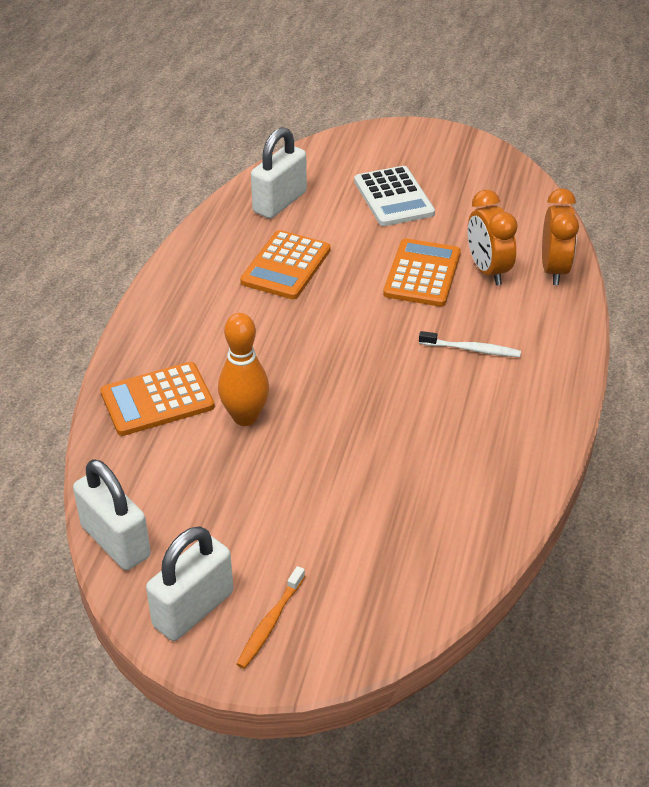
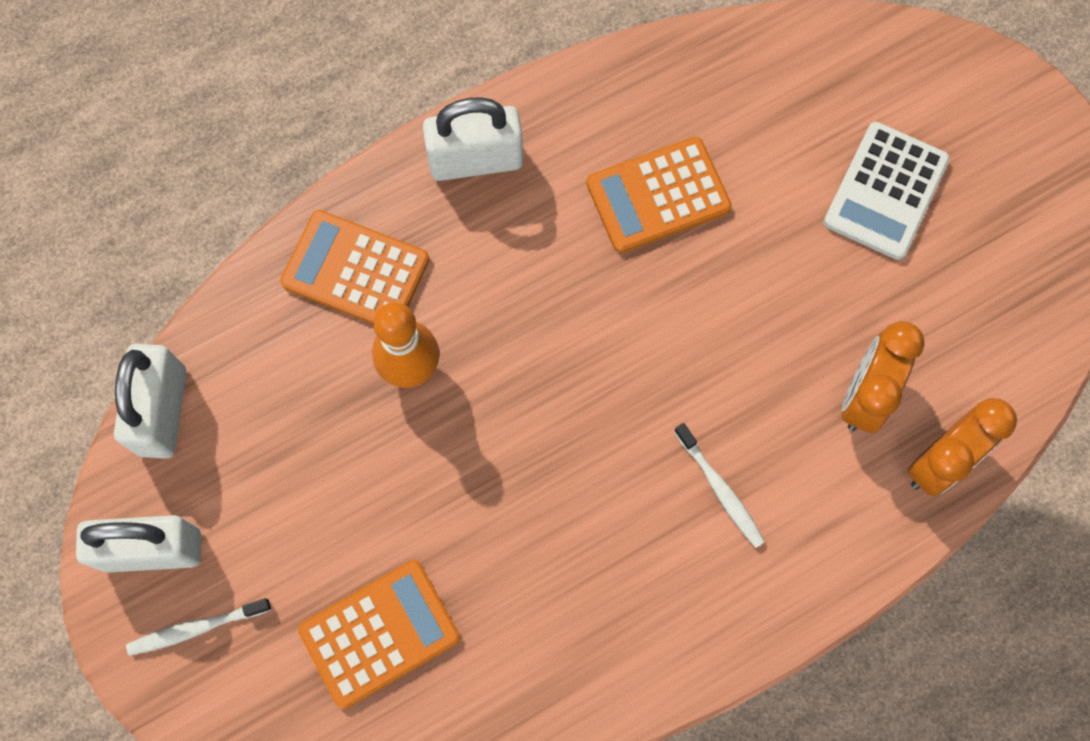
camera: 45 degrees right, 30 degrees up
orange toothbrush [236,566,305,669] -> white toothbrush [126,598,271,656]
white padlock [251,127,307,219] -> white padlock moved to [423,97,523,181]
orange calculator [383,238,461,307] -> orange calculator moved to [298,560,460,709]

